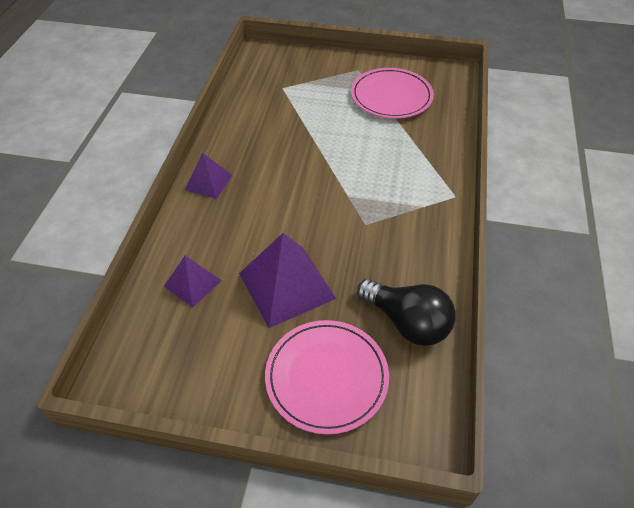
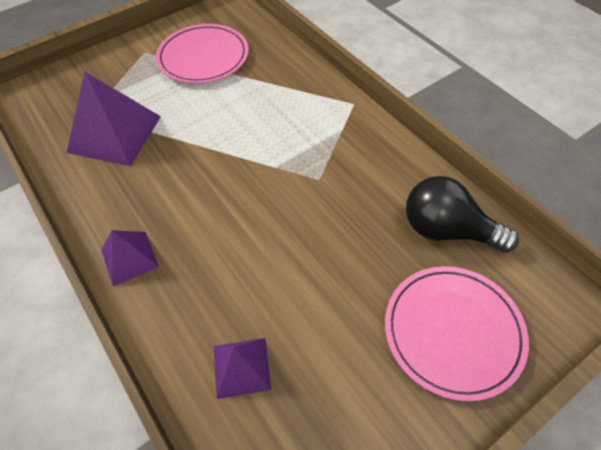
camera: 45 degrees left, 5 degrees up
purple pyramid [239,233,336,328] -> purple pyramid moved to [67,71,161,166]
black light bulb [357,279,456,346] -> black light bulb turned 150 degrees counterclockwise [406,176,519,253]

